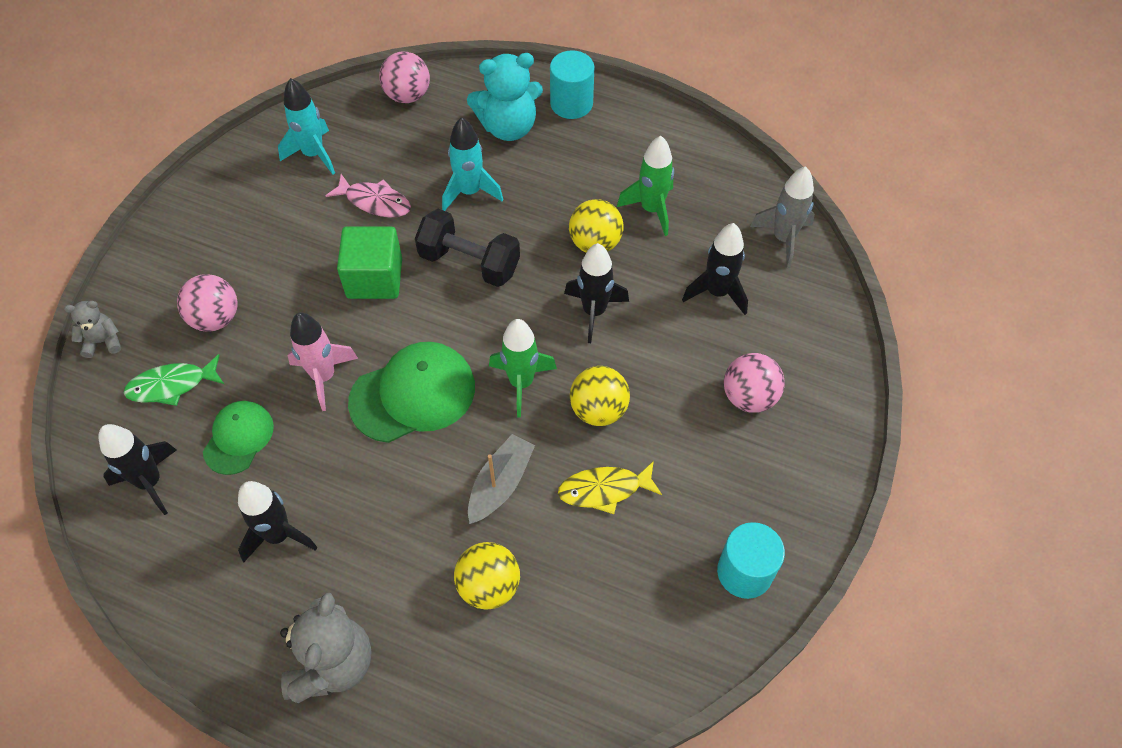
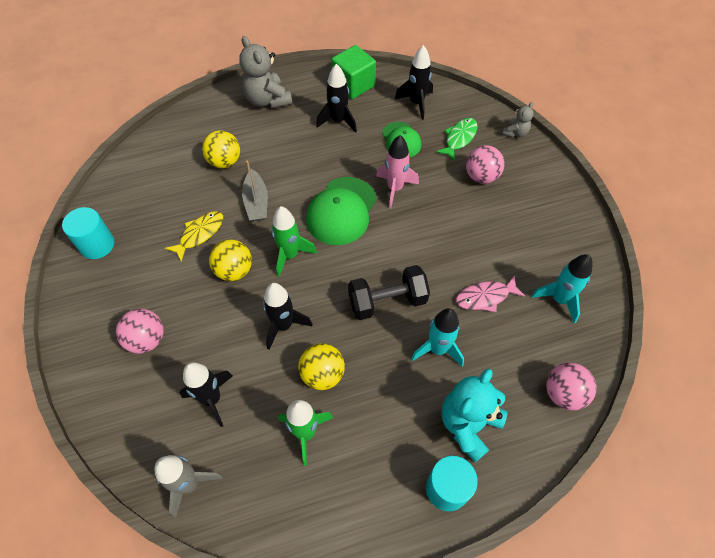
camera: 140 degrees right, 0 degrees up
green cube [337,226,402,299] -> green cube moved to [331,45,376,99]

